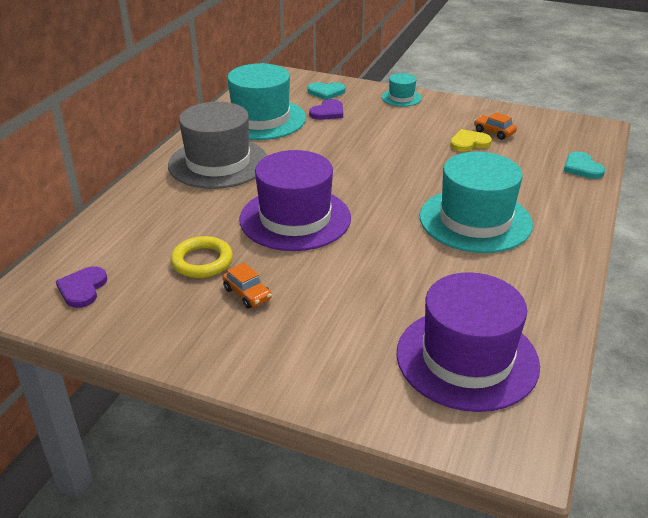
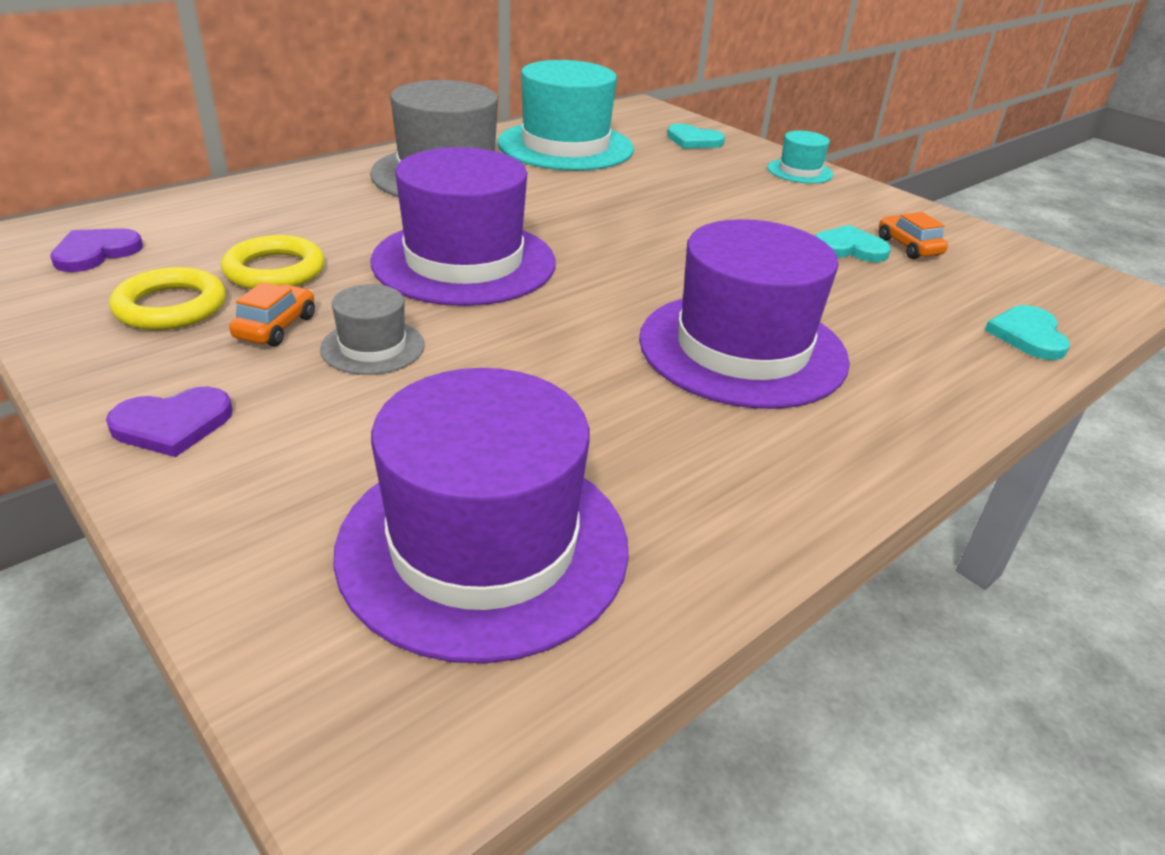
camera: 25 degrees right, 0 degrees up
orange car [223,263,272,308] -> orange car turned 150 degrees counterclockwise [229,282,315,347]
purple heart [309,99,343,120] -> purple heart moved to [106,386,233,457]
turquoise hat [419,152,533,253] -> purple hat [639,219,850,409]
yellow heart [450,129,492,152] -> turquoise heart [814,225,891,262]
none -> yellow ring [109,267,226,330]
none -> grey hat [320,284,425,375]

